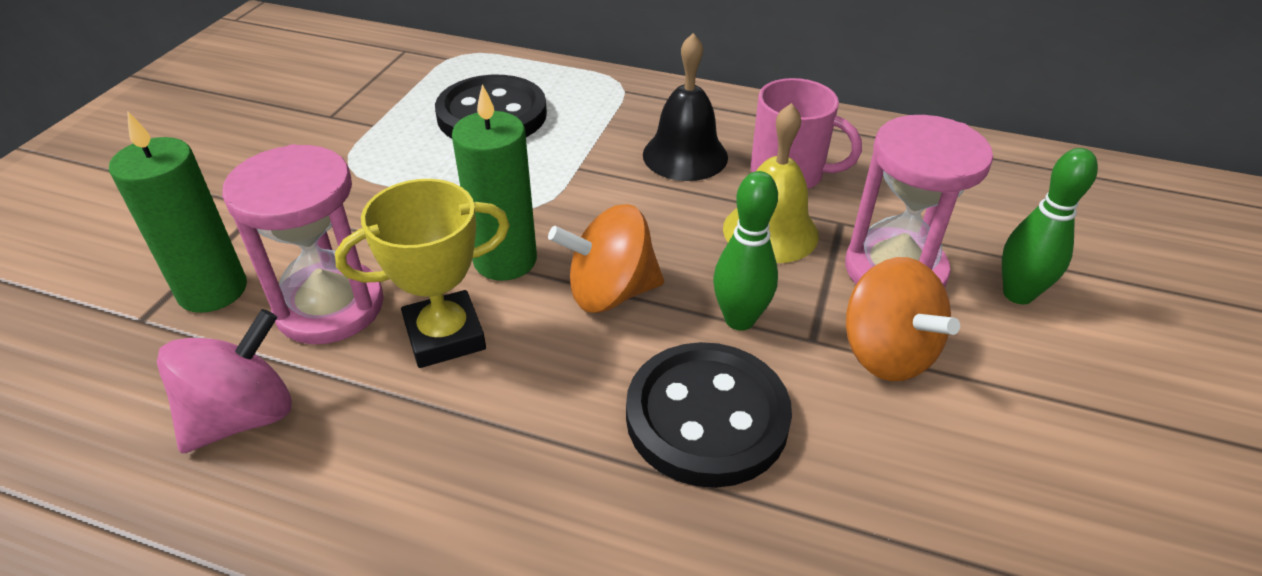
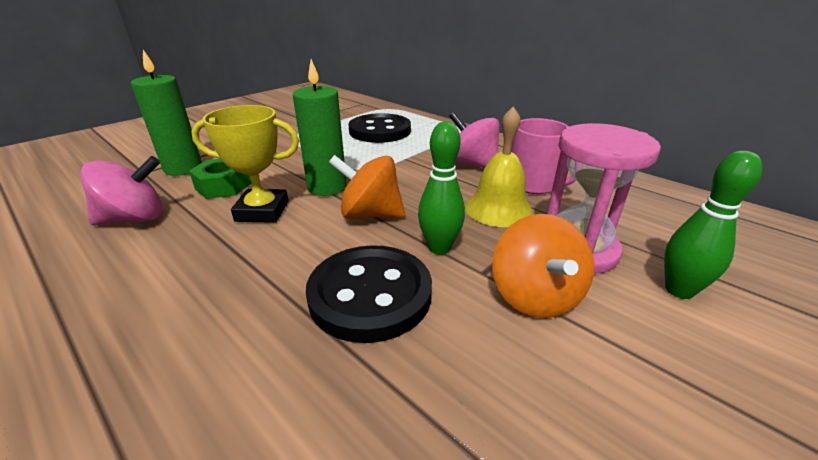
camera: 25 degrees right, 10 degrees down
pink hourglass [222,144,384,344] -> green nut [189,159,251,199]
black bell [643,33,728,181] -> pink spinning top [449,111,500,168]

